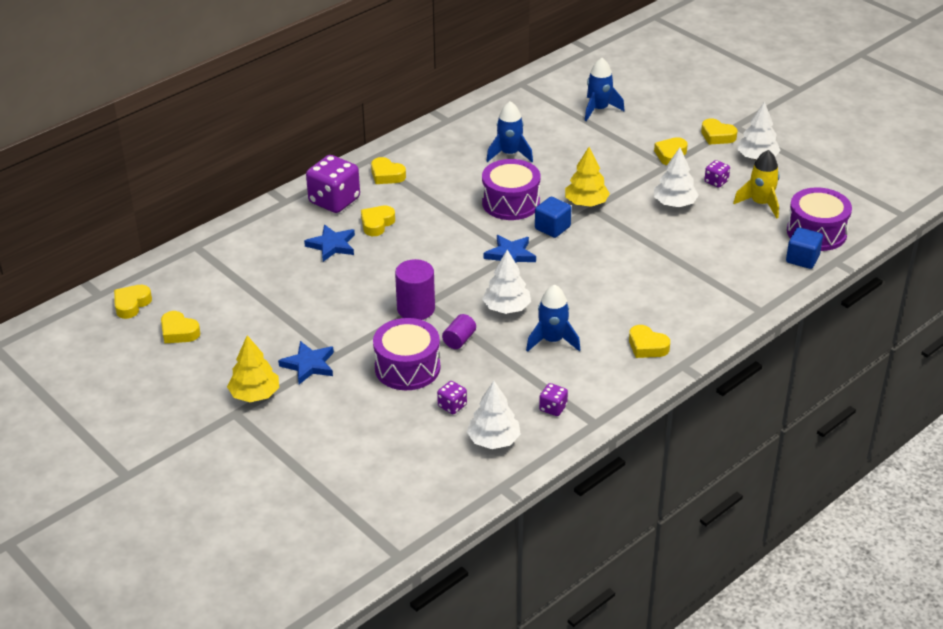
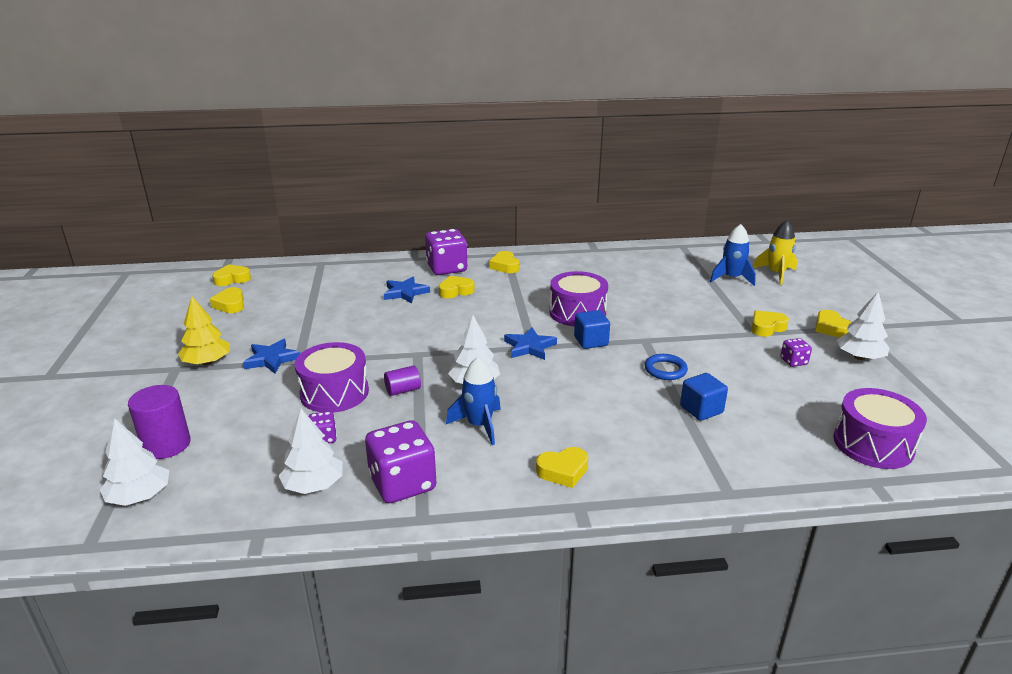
camera: 35 degrees right, 10 degrees down
purple cylinder [395,259,435,320] -> purple cylinder moved to [128,385,191,459]
blue rocket [486,101,533,162] -> none
purple dice [539,383,568,416] -> purple dice [365,420,436,503], size x2.09
yellow tree [565,147,610,207] -> none
yellow heart [629,325,670,358] -> yellow heart turned 90 degrees counterclockwise [536,447,588,488]
white tree [654,148,699,207] -> white tree moved to [100,418,169,506]
yellow rocket [733,150,780,219] -> yellow rocket moved to [753,220,797,285]
blue cube [786,227,823,269] -> blue cube moved to [680,373,728,421]
none -> blue ring [645,354,688,380]

